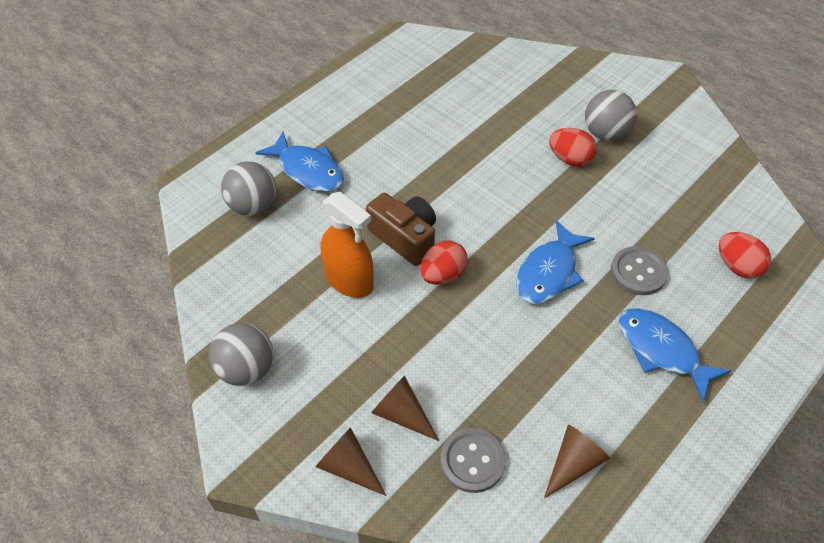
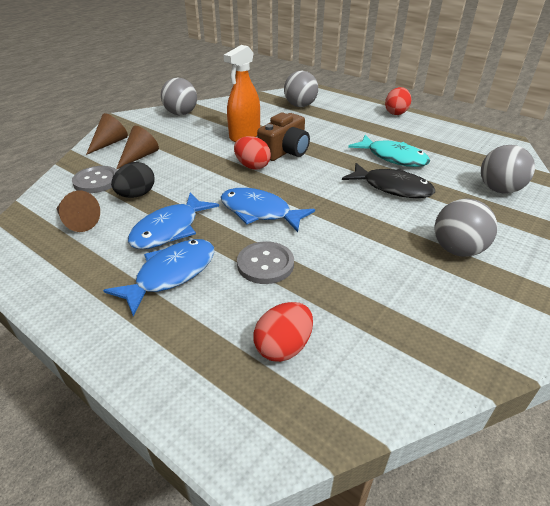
camera: 85 degrees right, 15 degrees down
blue fish [255,131,344,192] -> blue fish moved to [128,193,219,249]
red egg [549,128,597,166] -> red egg moved to [385,87,411,115]
none -> black egg [111,162,155,198]
none -> black fish [342,163,435,198]
none -> turquoise fish [348,135,430,167]
none -> grey ball [481,145,535,194]

